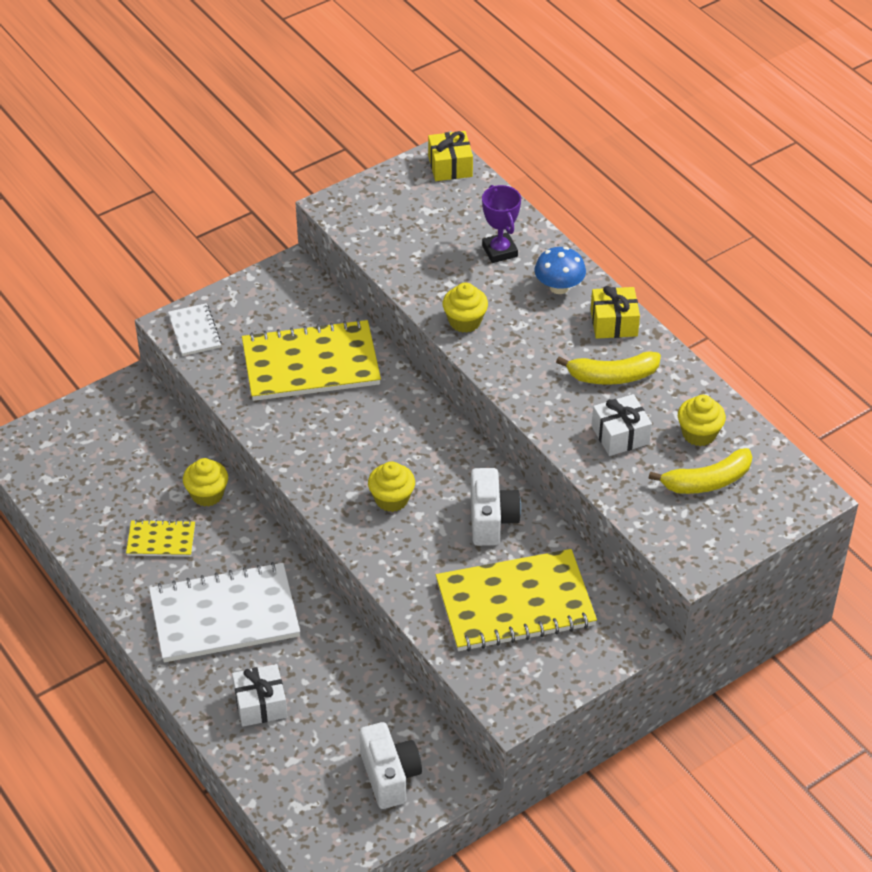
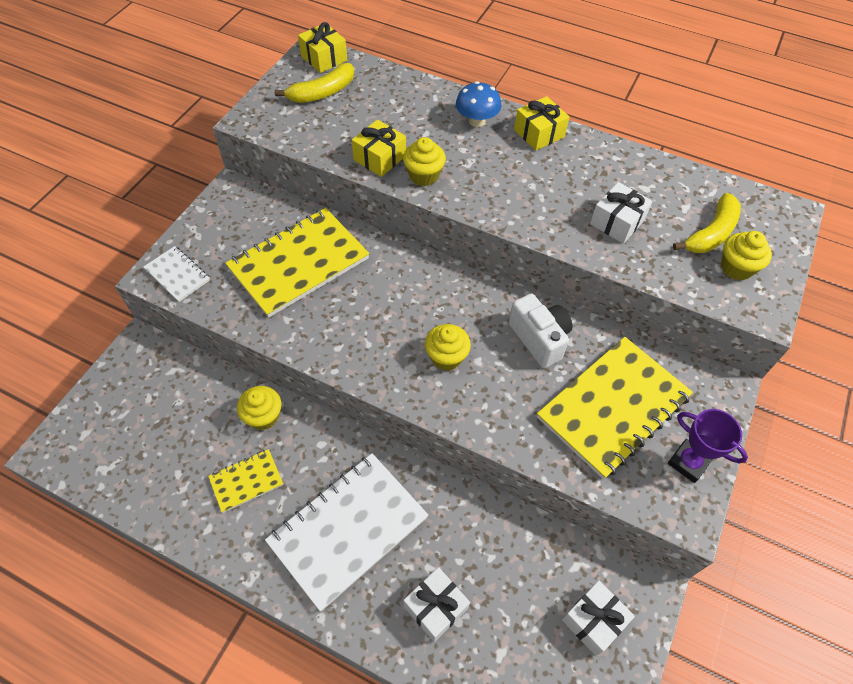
camera: 30 degrees left, 10 degrees up
white camera [359,722,422,809] -> white gift [562,581,635,656]
purple trophy [482,185,521,263] -> purple trophy moved to [668,409,748,483]
yellow banana [556,351,661,385] -> yellow banana moved to [274,63,354,103]
yellow cupcake [678,395,726,446] -> yellow cupcake moved to [721,231,772,280]
none -> yellow gift [352,119,406,177]

